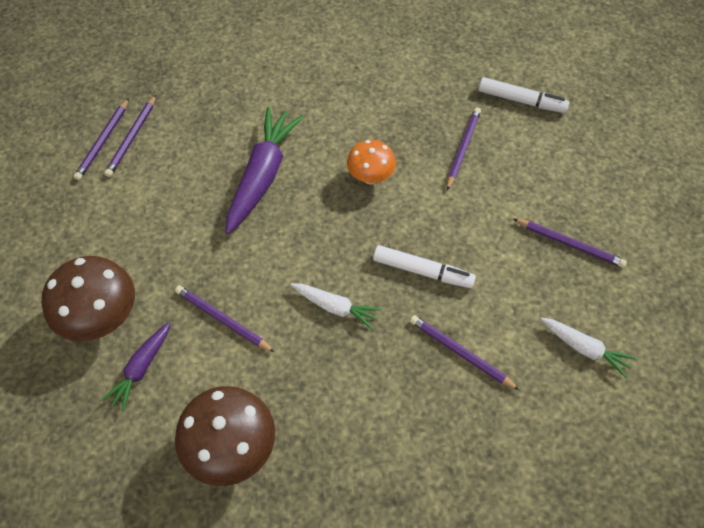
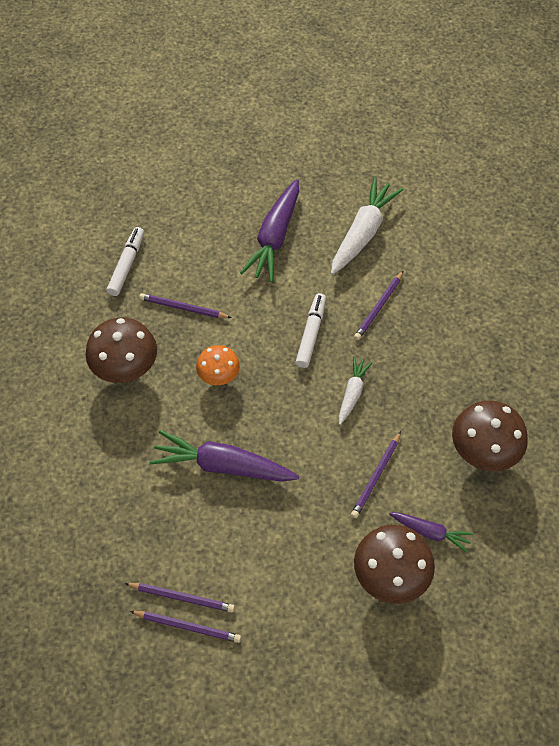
camera: 95 degrees left, 0 degrees up
purple pencil [513,219,627,268] -> purple carrot [240,179,299,282]
white carrot [541,317,637,378] -> white carrot [331,177,404,275], size x1.81
none -> brown mushroom [86,318,157,383]

